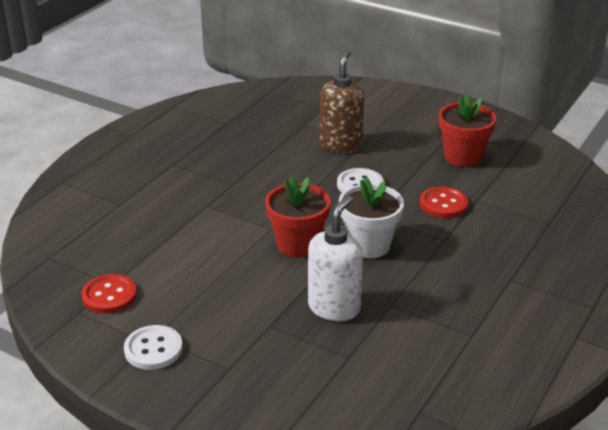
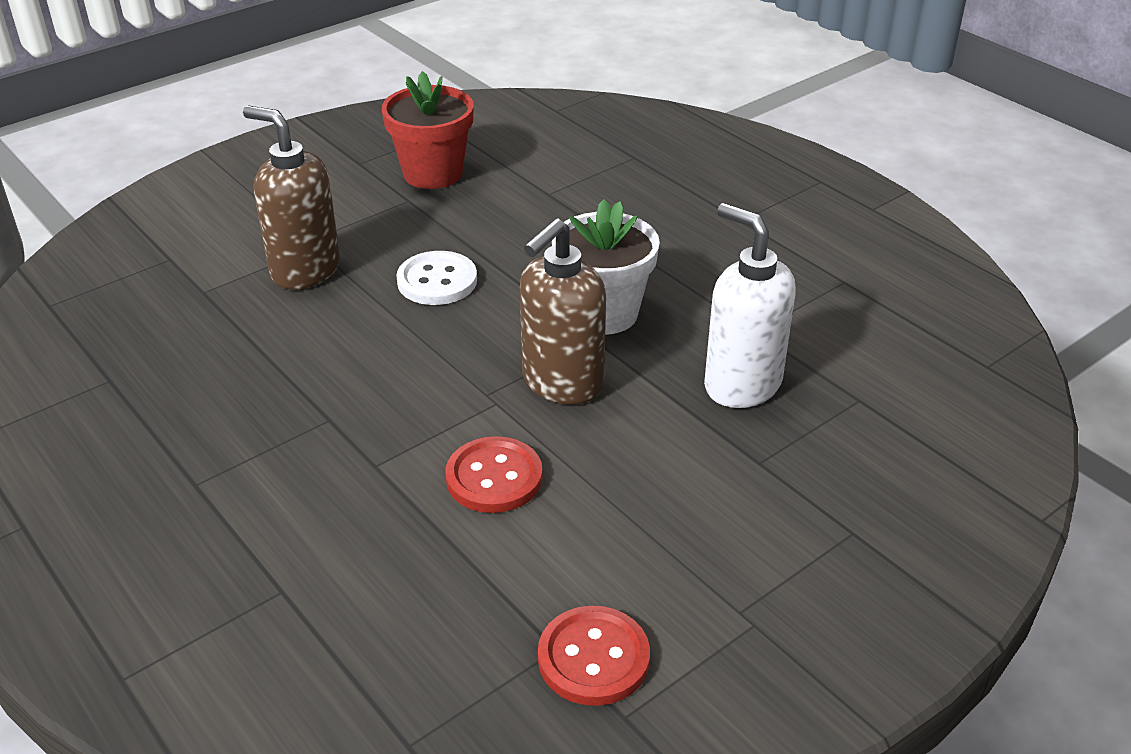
camera: 70 degrees left, 5 degrees up
white button [124,325,183,370] -> none
red flower pot [265,176,330,258] -> brown soap dispenser [520,218,606,405]
red button [420,186,468,218] -> red button moved to [445,436,543,513]

